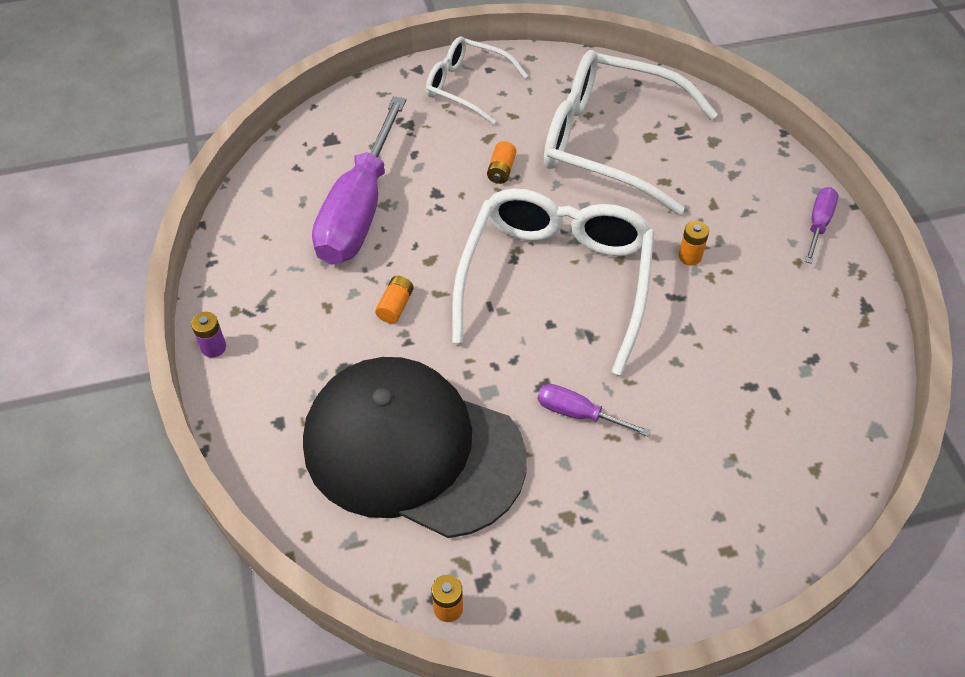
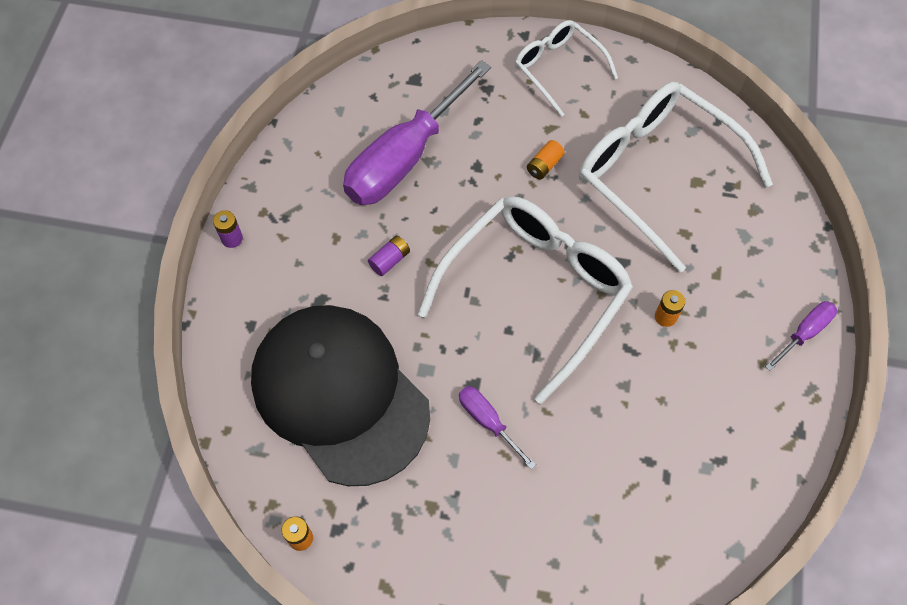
camera: 25 degrees right, 10 degrees up
orange battery [375,276,414,323] -> purple battery [368,236,410,276]

